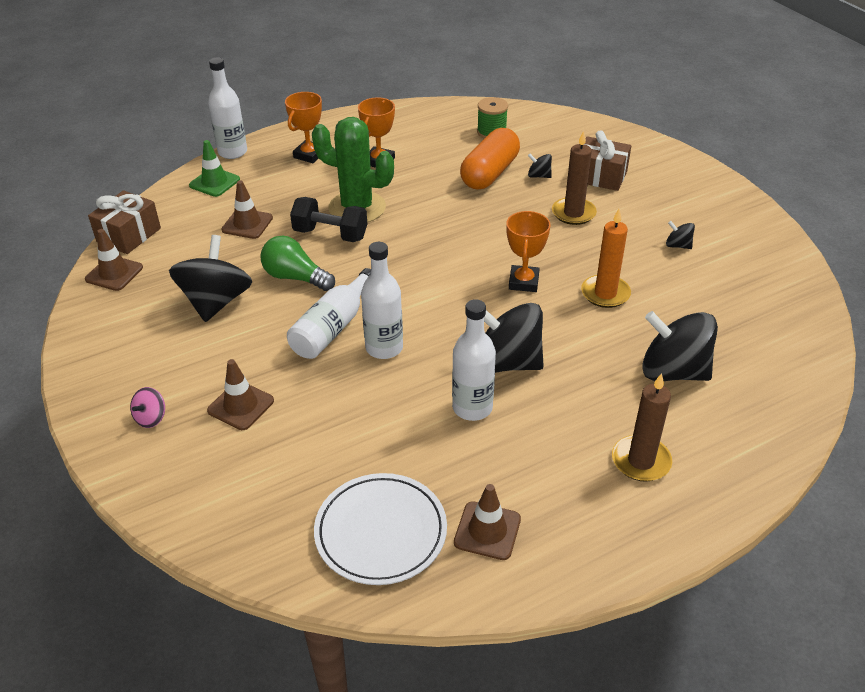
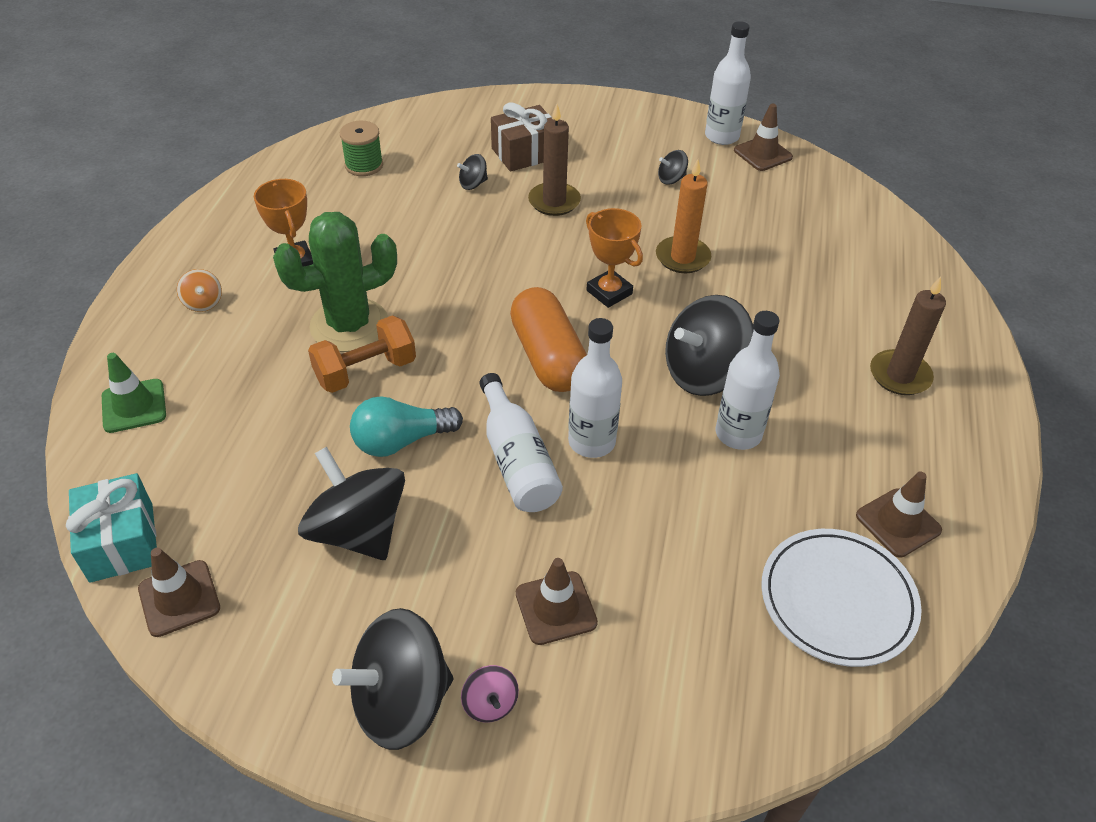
camera: 50 degrees left, 5 degrees up
brown gift [88,190,161,254] -> turquoise gift [66,473,157,583]
white bottle [208,57,247,159] -> white bottle moved to [705,21,751,145]
brown traffic cone [221,180,273,239] -> brown traffic cone moved to [734,104,793,171]
green light bulb [260,235,335,291] -> turquoise light bulb [350,396,463,457]
orange trophy [285,92,322,163] -> orange spinning top [177,269,222,312]
black dumbbell [290,197,367,242] -> orange dumbbell [308,315,416,393]
orange capsule [460,128,520,190] -> orange capsule moved to [510,287,587,392]
black spinning top [642,311,718,381] -> black spinning top moved to [332,608,453,750]

